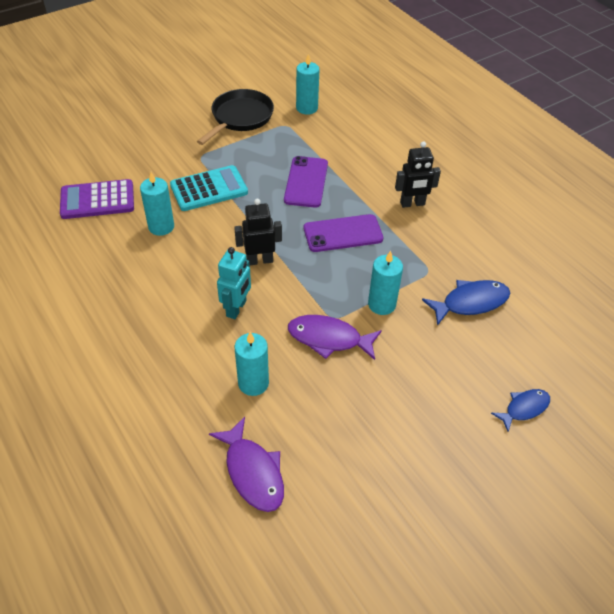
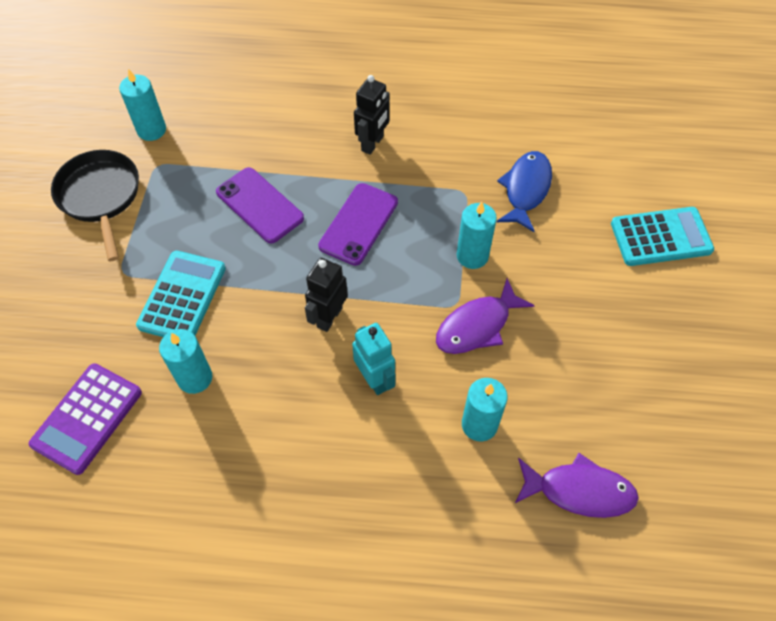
camera: 50 degrees left, 10 degrees up
blue fish [491,389,550,432] -> turquoise calculator [611,207,714,266]

